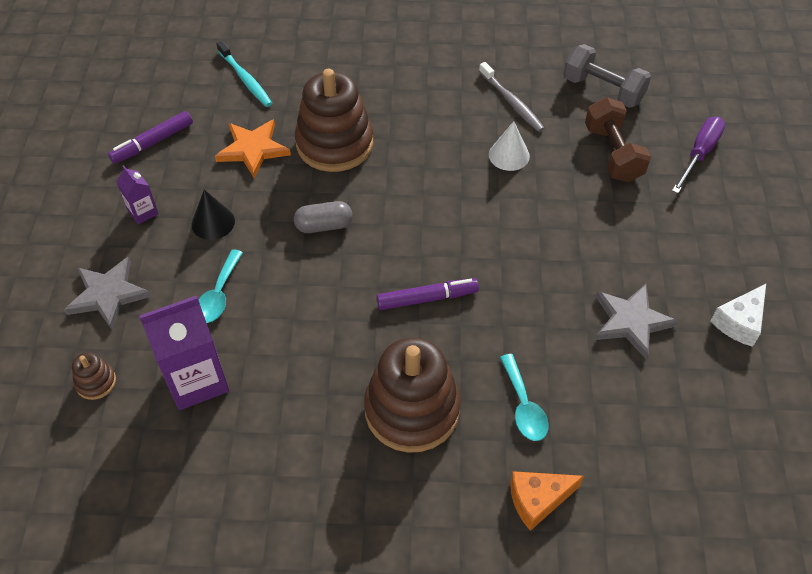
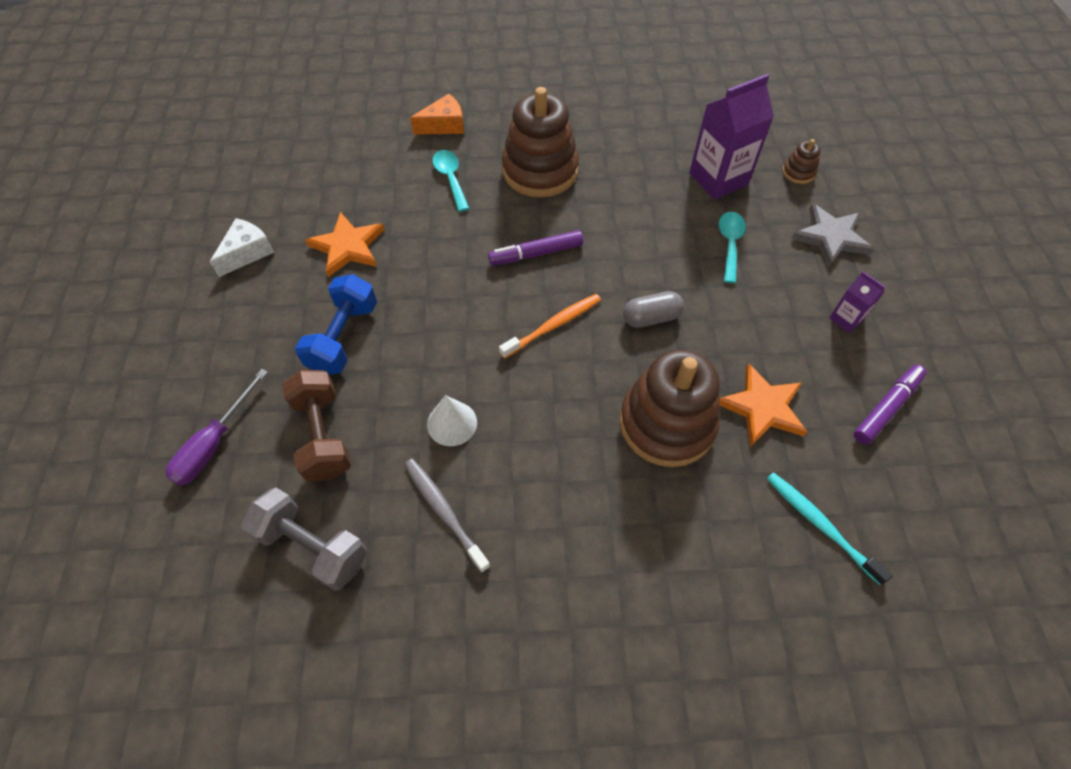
camera: 175 degrees right, 5 degrees up
black cone [191,190,235,240] -> none
grey star [595,284,679,359] -> orange star [305,212,384,277]
none -> blue dumbbell [295,274,377,374]
none -> orange toothbrush [499,294,601,359]

